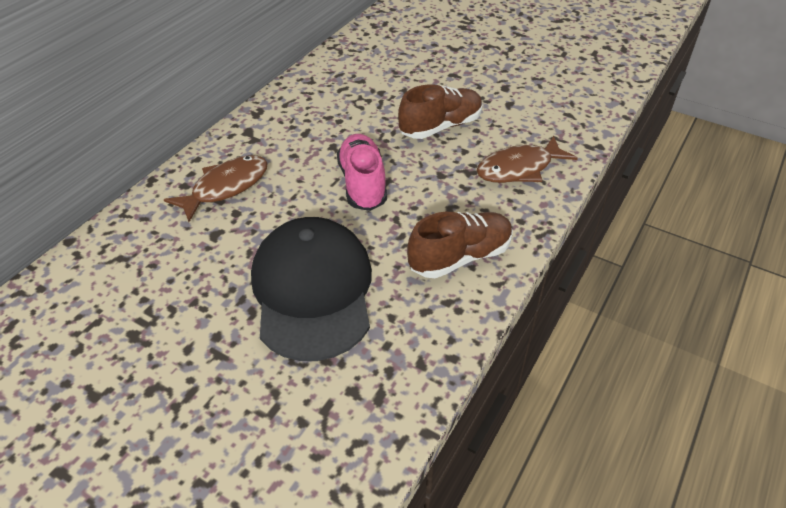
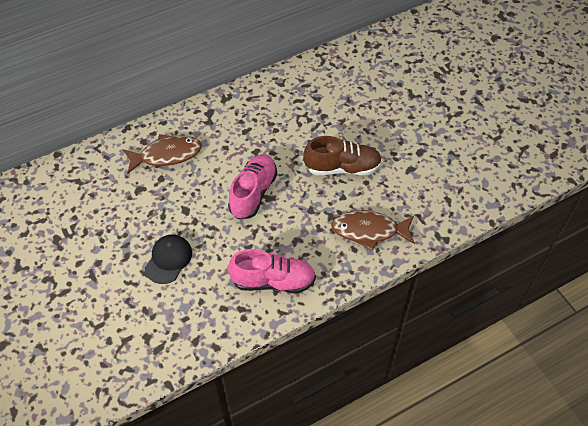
camera: 30 degrees right, 10 degrees up
black cap [251,217,372,361] -> black cap [145,235,192,284], size x0.48
brown shoe [407,212,513,278] -> pink shoe [228,249,316,293]

